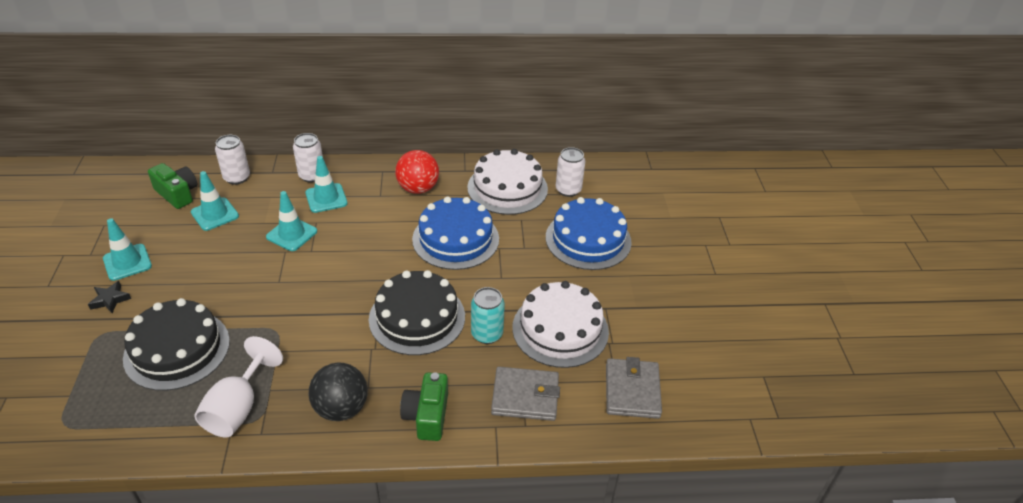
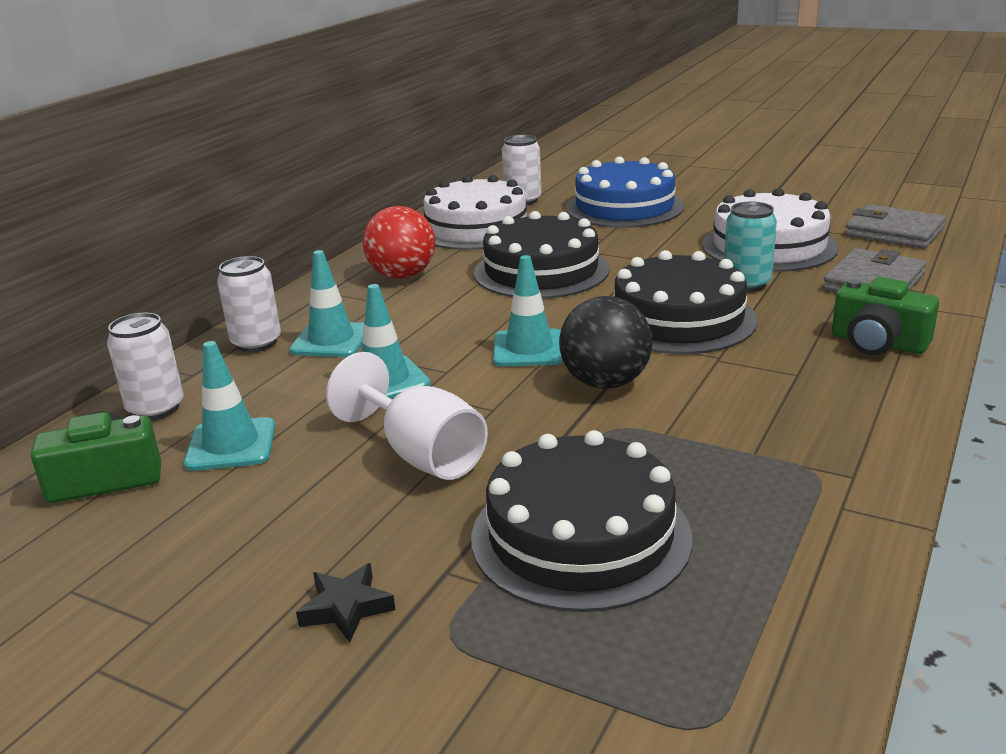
camera: 55 degrees left, 15 degrees down
turquoise traffic cone [103,218,152,281] -> turquoise traffic cone moved to [493,255,564,367]
white goblet [194,336,283,437] -> white goblet moved to [326,352,488,480]
black ball [308,362,368,421] -> black ball moved to [559,296,652,389]
blue cake [412,196,499,270] -> black cake [474,211,610,299]

